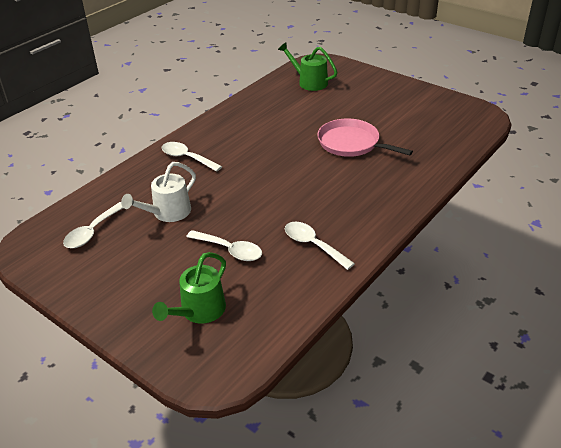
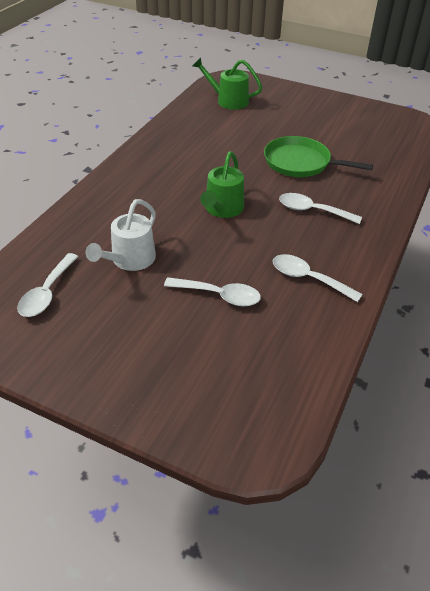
camera: 15 degrees left, 5 degrees up
green watering can [152,252,226,324] -> green watering can moved to [200,151,244,218]
white spoon [162,142,222,172] -> white spoon moved to [279,193,362,224]
pink pan [317,119,413,157] -> green pan [264,136,373,177]

